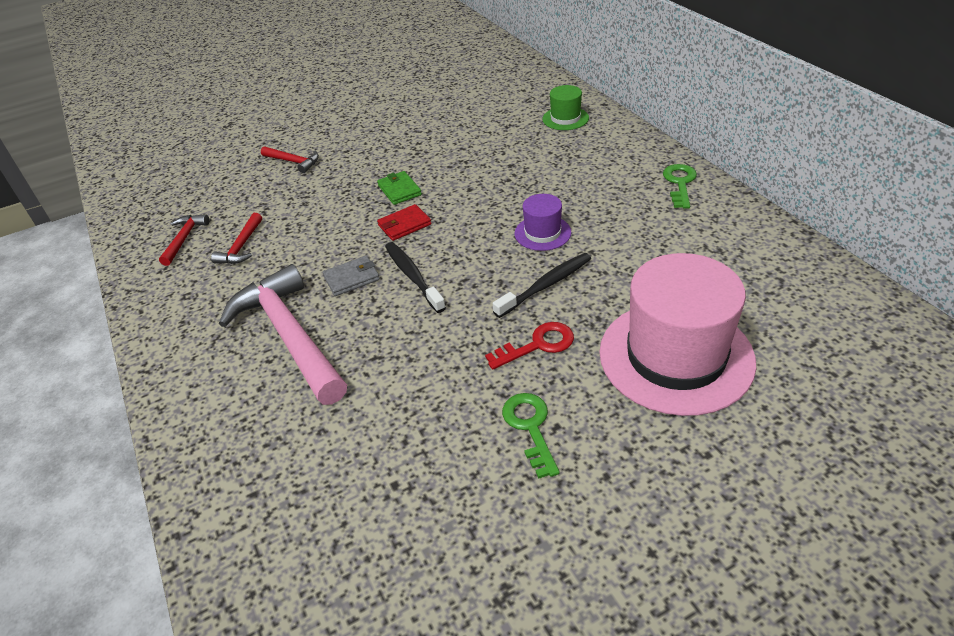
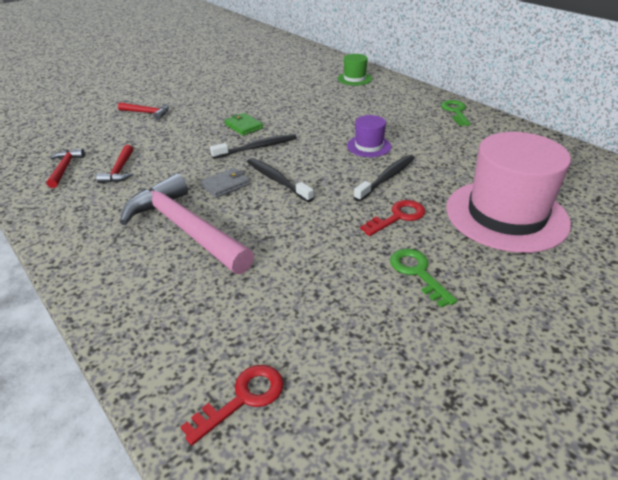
camera: 15 degrees left, 5 degrees down
red wallet [377,204,431,241] -> black toothbrush [210,134,297,159]
none -> red key [180,365,284,445]

